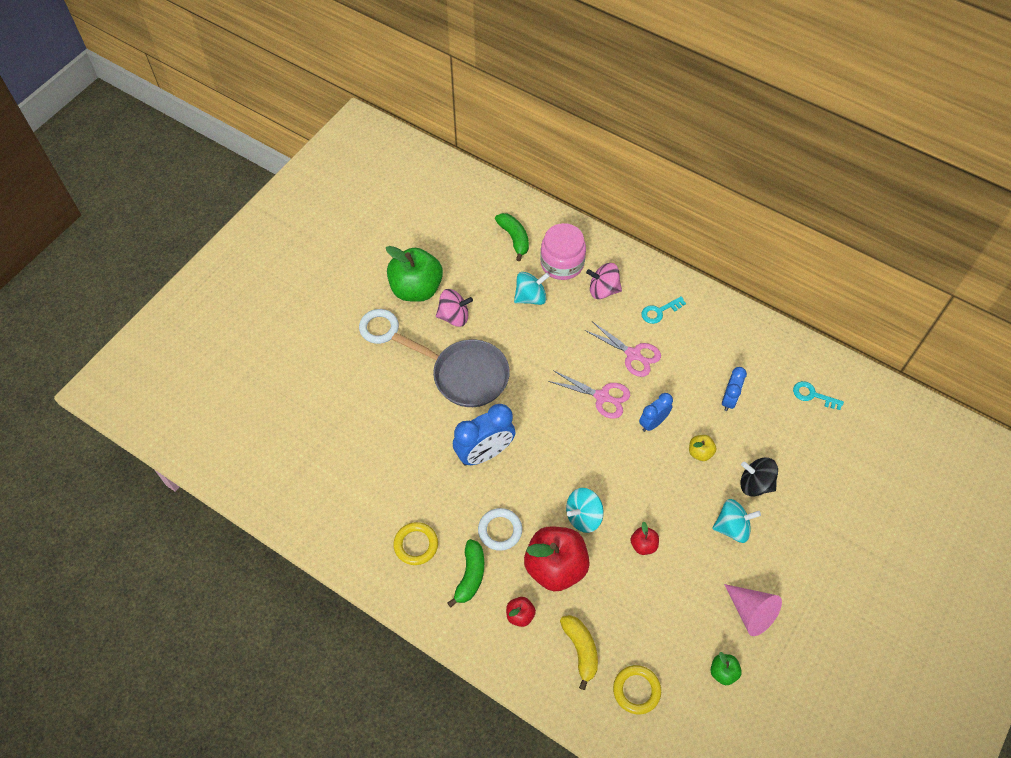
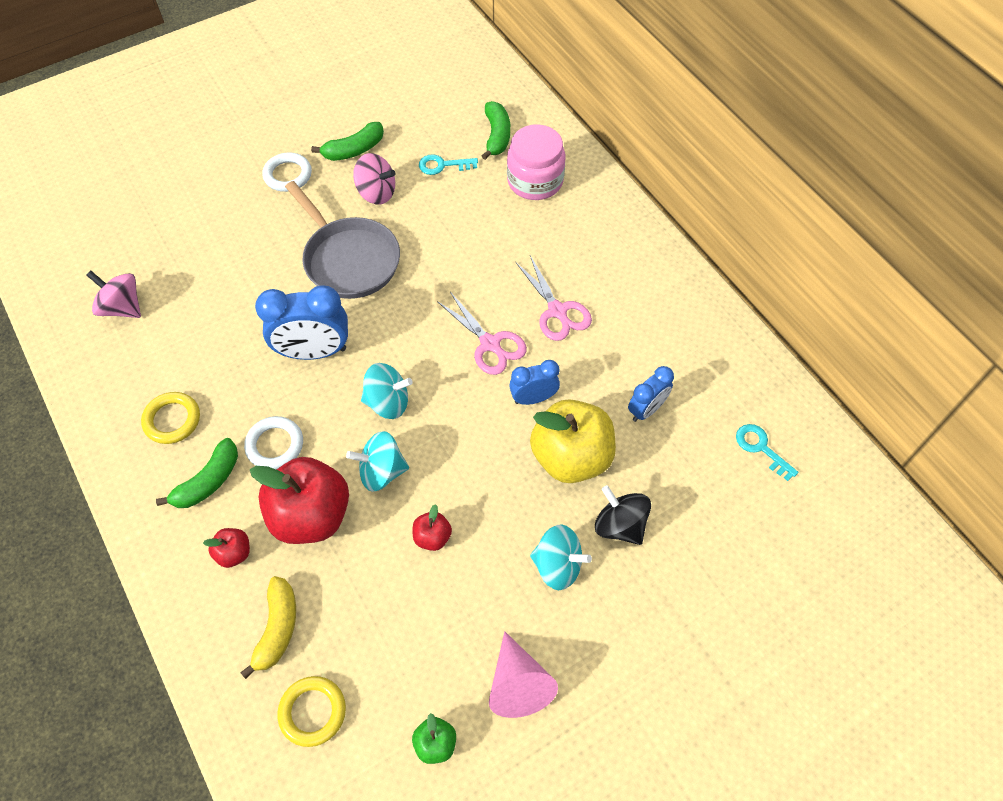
camera: 25 degrees right, 0 degrees up
green apple [386,246,443,302] -> green banana [311,122,384,161]
turquoise spinning top [514,272,550,305] -> turquoise spinning top moved to [361,363,413,419]
pink spinning top [586,263,622,299] -> pink spinning top moved to [86,271,141,318]
turquoise key [641,296,686,324] -> turquoise key moved to [419,154,478,175]
yellow apple [689,435,716,461] -> yellow apple [530,399,616,483], size x2.23

